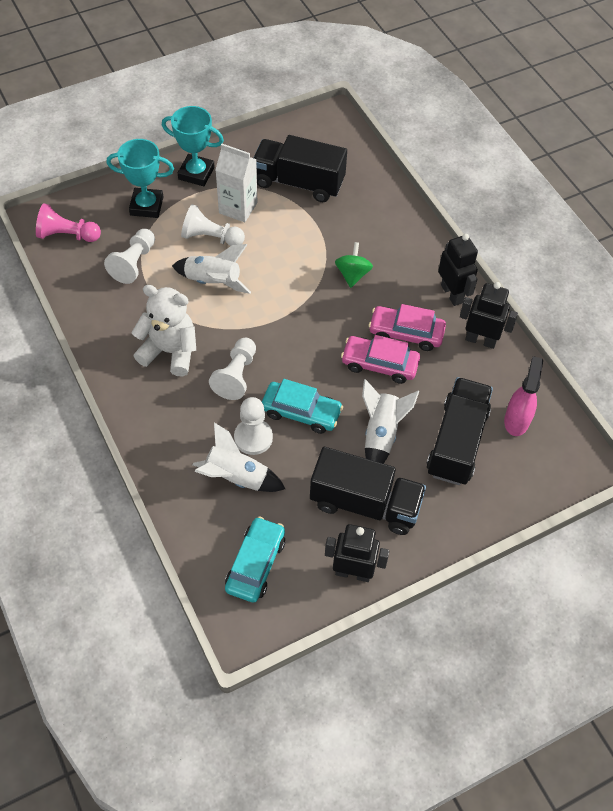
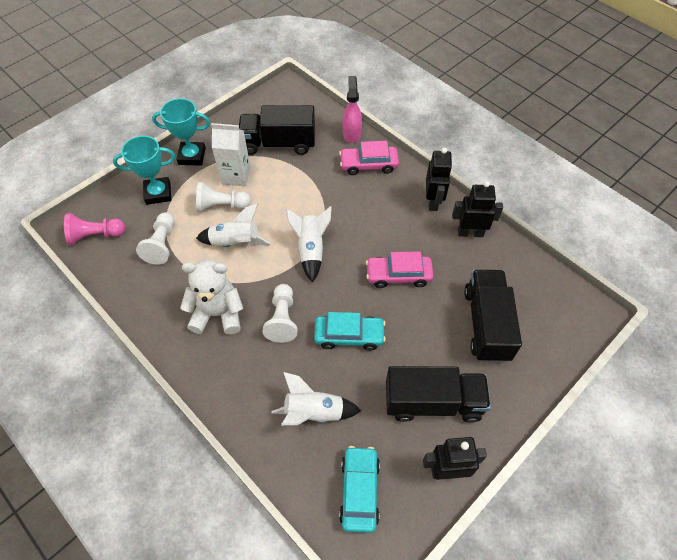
camera: 15 degrees left, 0 degrees up
white pawn [234,397,273,455] -> none
green spinning top [335,242,373,288] -> none
white rocket [362,379,419,464] -> white rocket moved to [286,206,332,283]
pink car [368,304,446,351] -> pink car moved to [339,141,399,175]
black robot [438,234,478,306] -> black robot turned 45 degrees clockwise [426,148,452,211]
pink spray bottle [504,356,543,436] -> pink spray bottle moved to [342,76,362,143]

